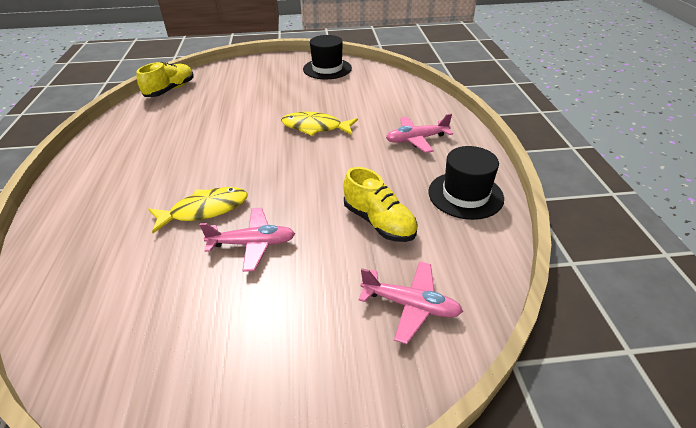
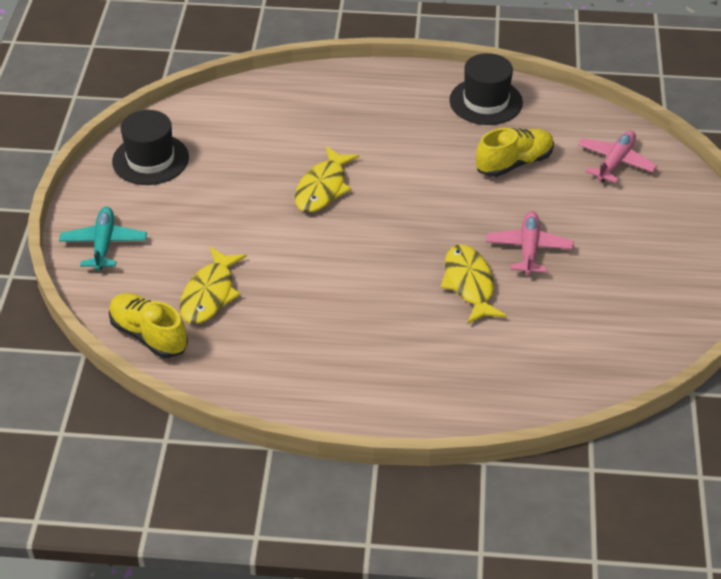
camera: 80 degrees left, 5 degrees up
pink plane [386,114,453,153] -> none
none -> turquoise plane [59,207,147,271]
none -> yellow fish [180,247,247,324]

